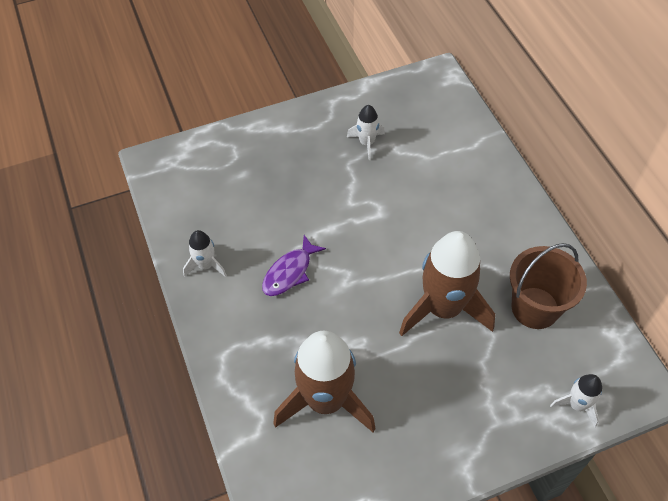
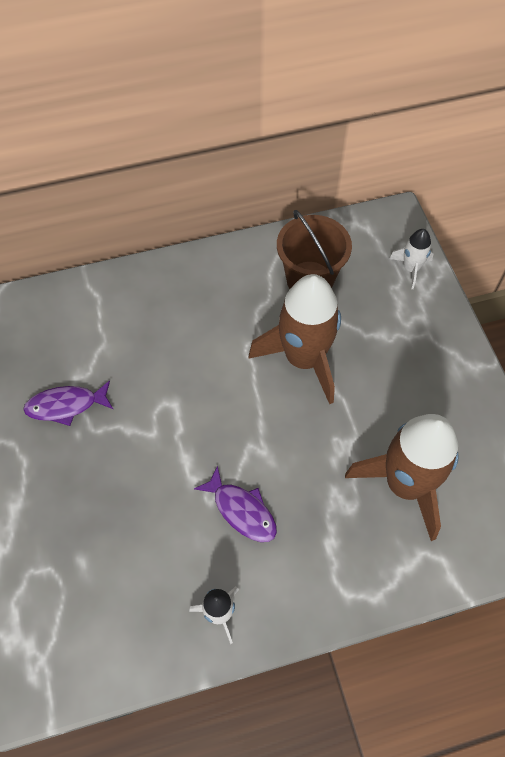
camera: 85 degrees left, 5 degrees up
white rocket [347,105,385,160] -> purple fish [23,381,113,426]

